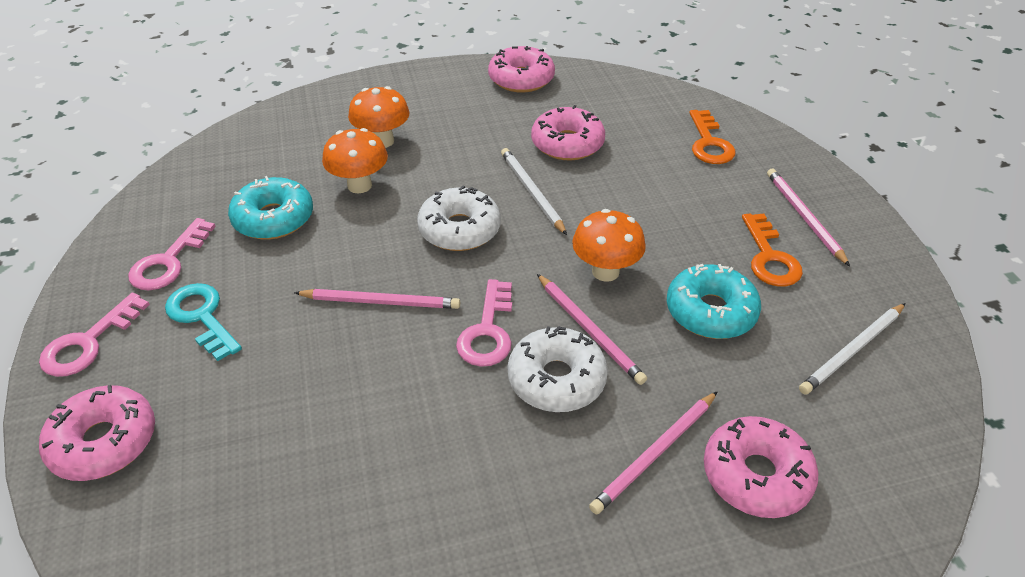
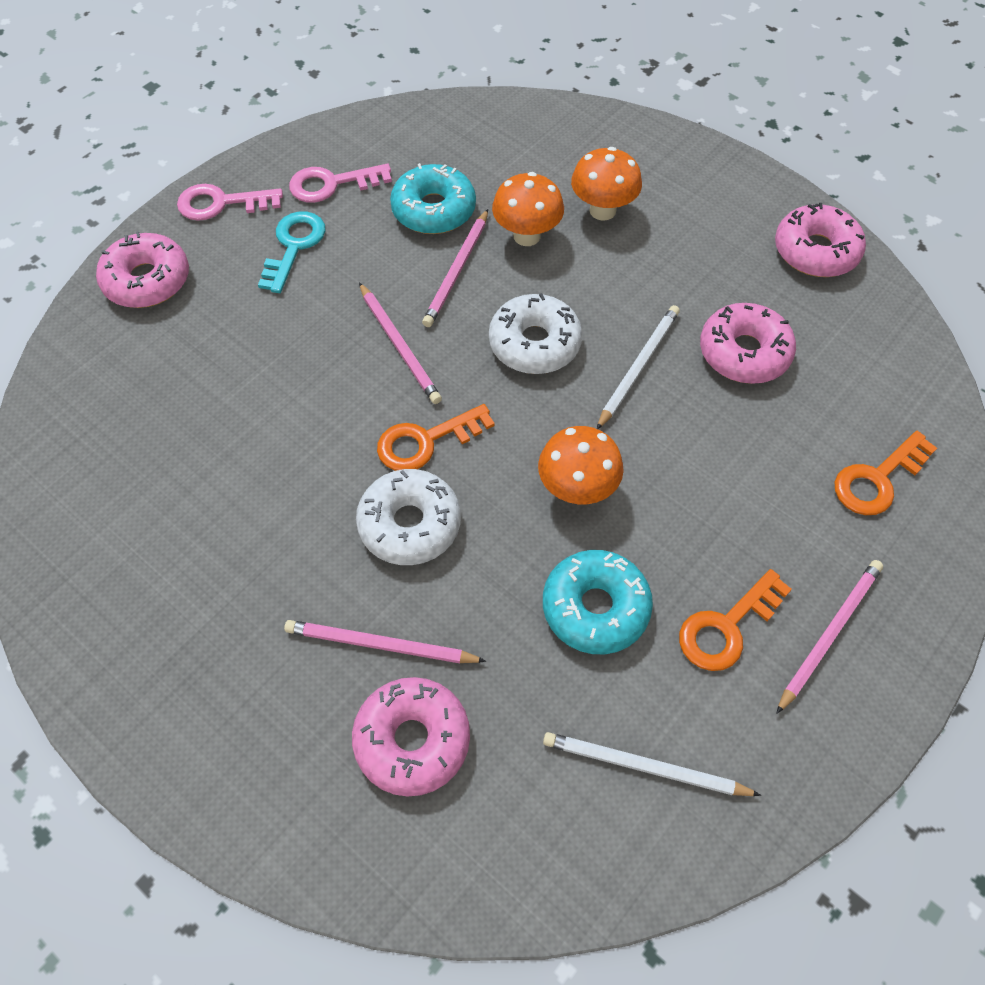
camera: 55 degrees right, 15 degrees up
pink key [456,279,512,367] -> orange key [377,404,495,471]
pink pencil [537,274,647,385] -> pink pencil moved to [422,209,488,327]

